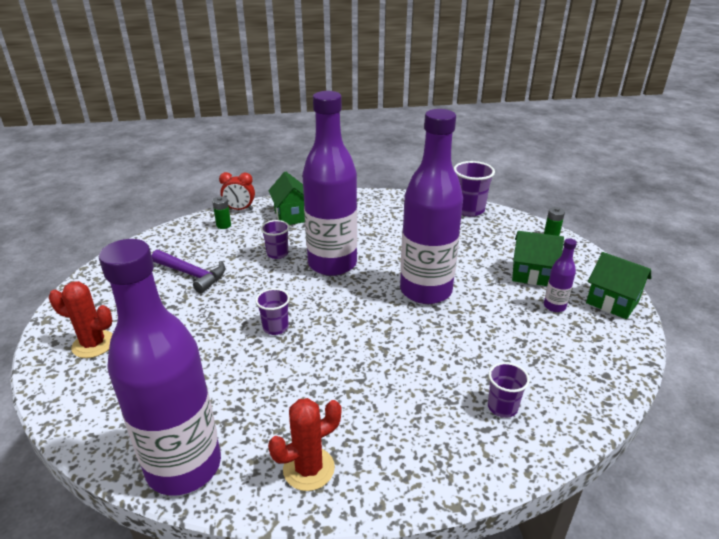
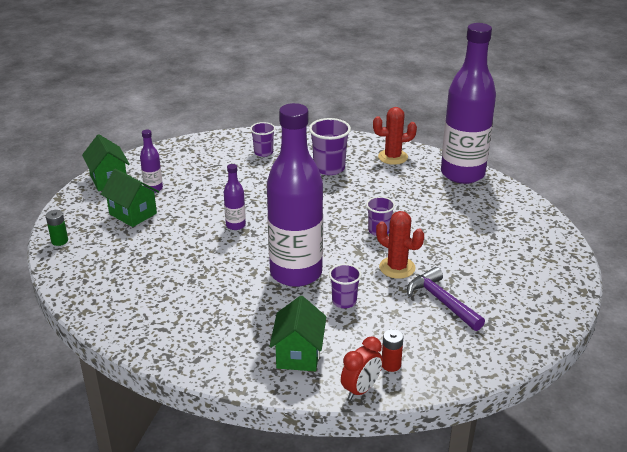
camera: 155 degrees left, 0 degrees up
red cactus [49,281,113,358] -> red cactus moved to [376,211,424,279]
green battery [212,196,231,229] -> red battery [382,329,404,372]
red clock [219,172,255,210] -> red clock turned 105 degrees clockwise [341,337,383,400]
purple bottle [400,109,463,304] -> purple bottle [224,164,246,230], size x0.41
purple cup [454,161,495,217] -> purple cup moved to [309,118,351,175]

